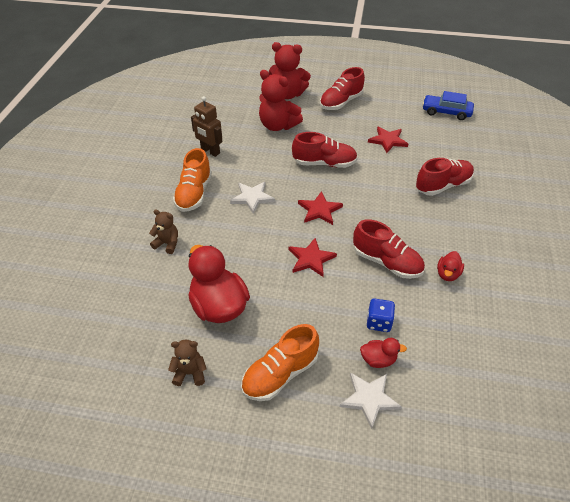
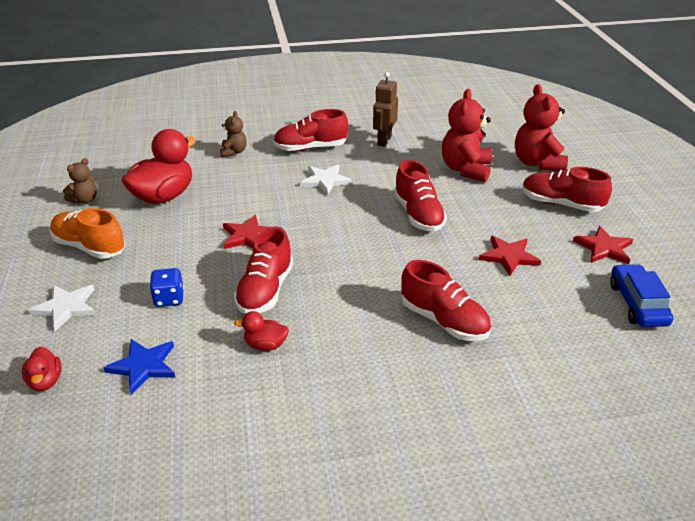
camera: 70 degrees right, 10 degrees down
brown teddy bear [168,339,207,386] -> brown teddy bear turned 60 degrees clockwise [63,158,97,204]
orange shoe [173,148,212,212] -> red shoe [273,109,348,152]
red star [298,191,343,225] -> red star moved to [573,226,633,264]
red duck [360,338,407,368] -> red duck moved to [22,347,61,391]
none -> blue star [103,339,175,395]

